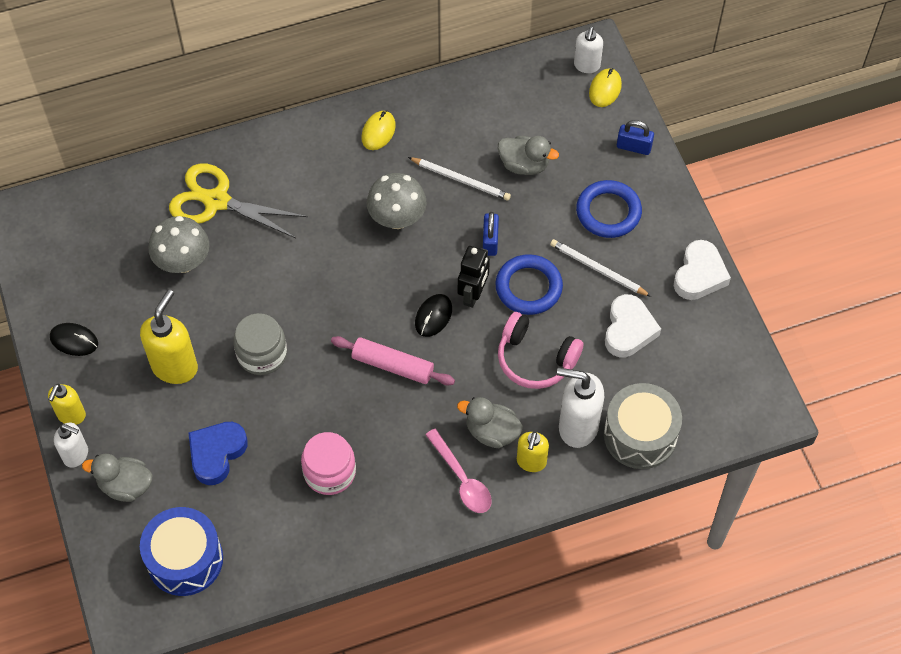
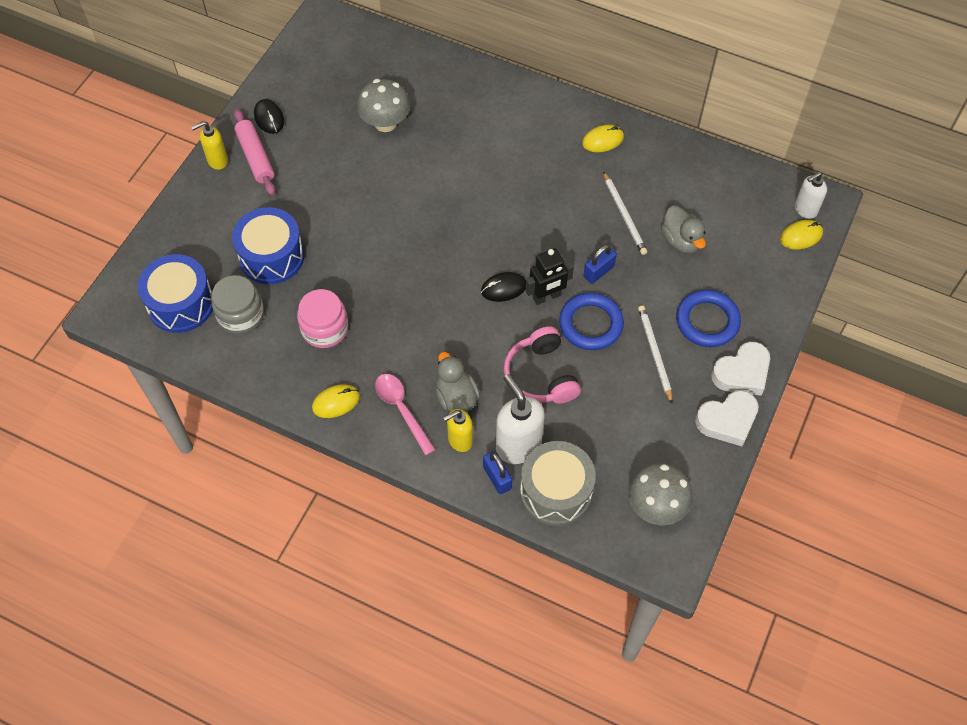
camera: 45 degrees right, 0 degrees up
white soap dispenser [54,423,88,468] -> none
grey duck [82,454,152,502] -> none
yellow soap dispenser [140,289,198,384] -> none
yellow scissors [169,163,308,239] -> none
blue heart [189,422,248,485] -> blue drum [232,207,304,284]
grey jar [233,313,287,375] -> grey jar moved to [211,275,264,334]
pink rolling pin [331,336,455,385] -> pink rolling pin moved to [234,109,276,195]
grey mushroom [367,173,426,229] -> grey mushroom moved to [628,463,692,525]
pink spoon [425,429,492,513] -> pink spoon turned 135 degrees clockwise [375,374,436,456]
white heart [605,294,661,357] -> white heart moved to [711,342,770,395]
blue padlock [617,120,654,155] -> blue padlock moved to [483,451,512,495]
none -> yellow mouse [312,385,360,418]

